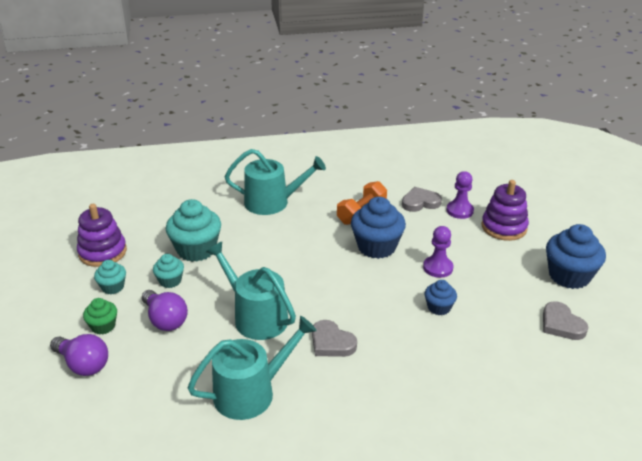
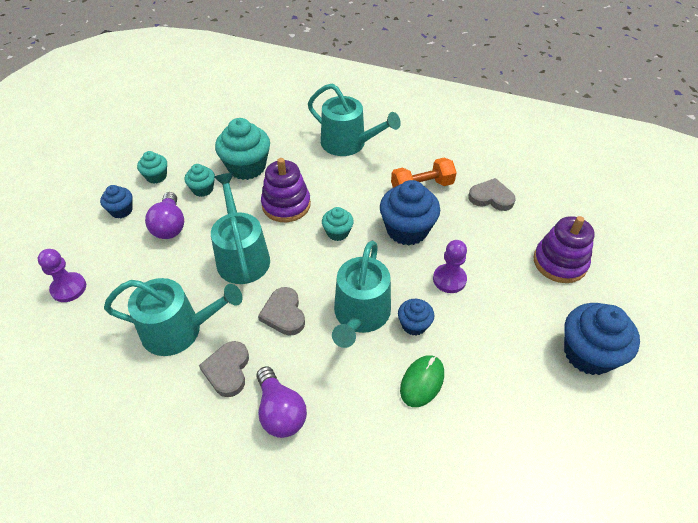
camera: 30 degrees right, 15 degrees up
purple light bulb [50,334,108,376] -> purple light bulb moved to [257,366,307,438]
purple stacking toy [77,204,127,267] -> purple stacking toy moved to [261,158,311,222]
green cupcake [83,298,117,335] -> blue cupcake [100,185,133,218]
purple pawn [447,171,474,219] -> purple pawn moved to [37,249,86,302]
grey heart [543,301,588,340] -> grey heart moved to [199,341,249,397]
none -> turquoise cupcake [322,207,354,241]
none -> turquoise watering can [332,241,391,348]
none -> green mouse [400,355,444,407]

